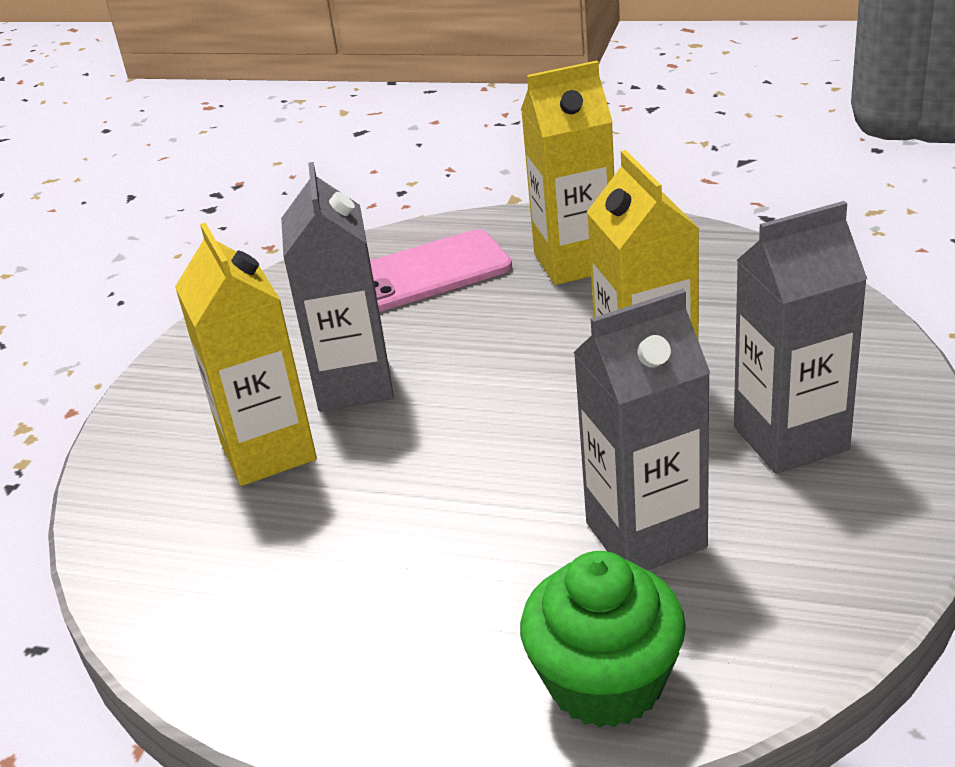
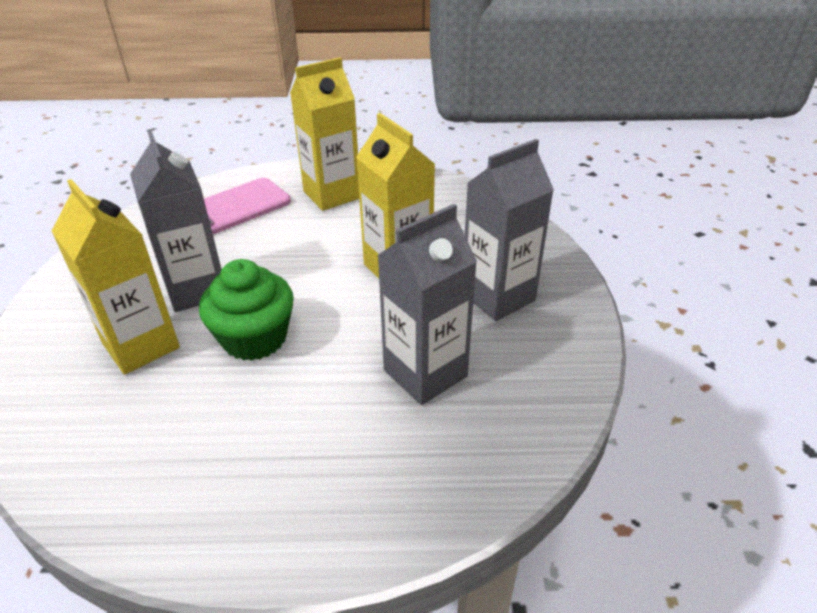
camera: 20 degrees left, 5 degrees up
green cupcake [520,551,686,727] -> green cupcake moved to [199,259,294,361]

